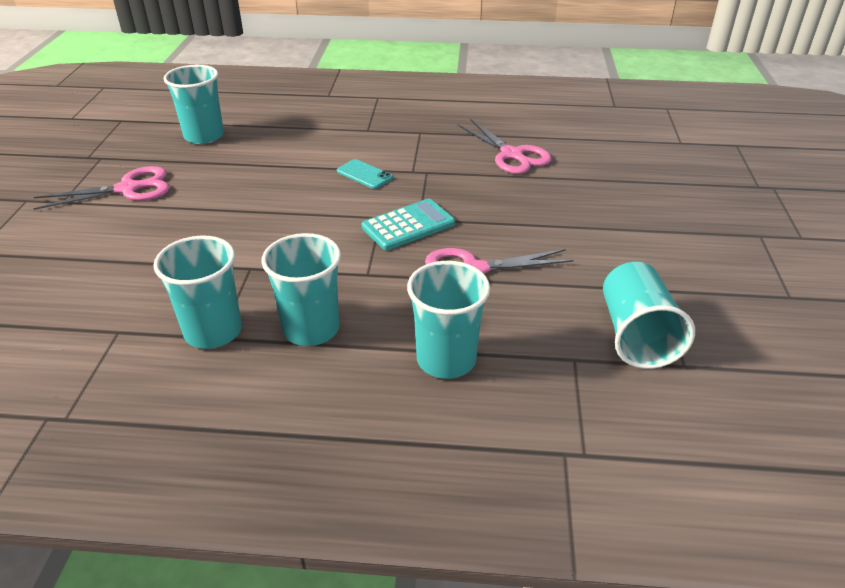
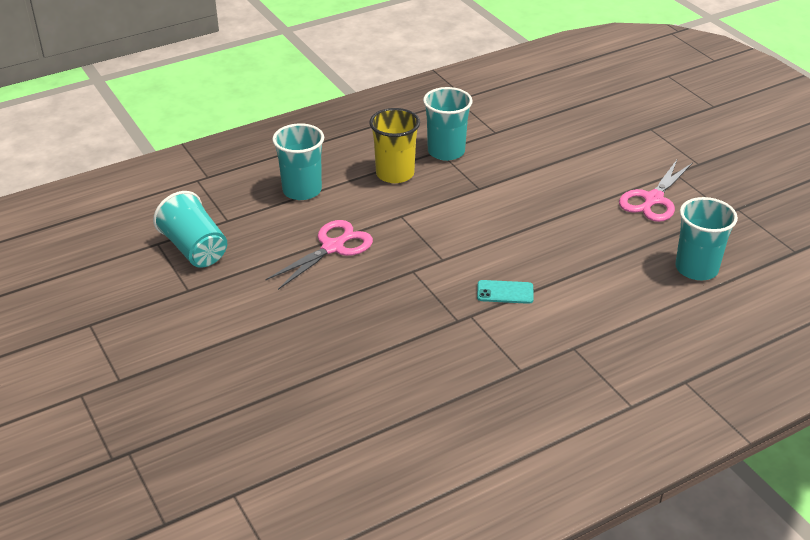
camera: 145 degrees right, 0 degrees up
turquoise cup [262,233,341,346] -> yellow cup [369,108,420,183]
turquoise calculator [362,199,455,250] -> none
pink scissors [457,119,552,174] -> none

